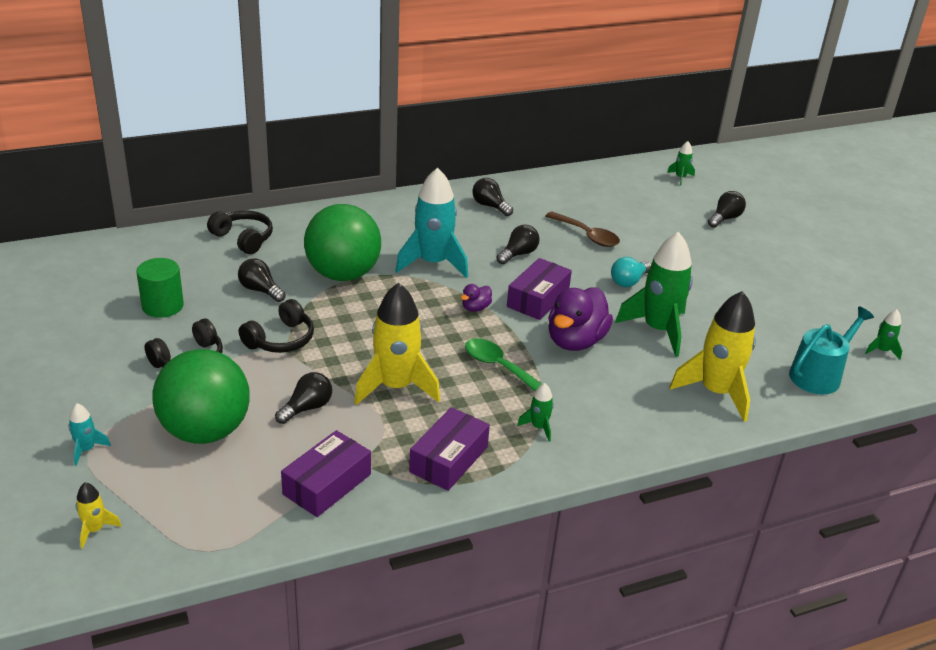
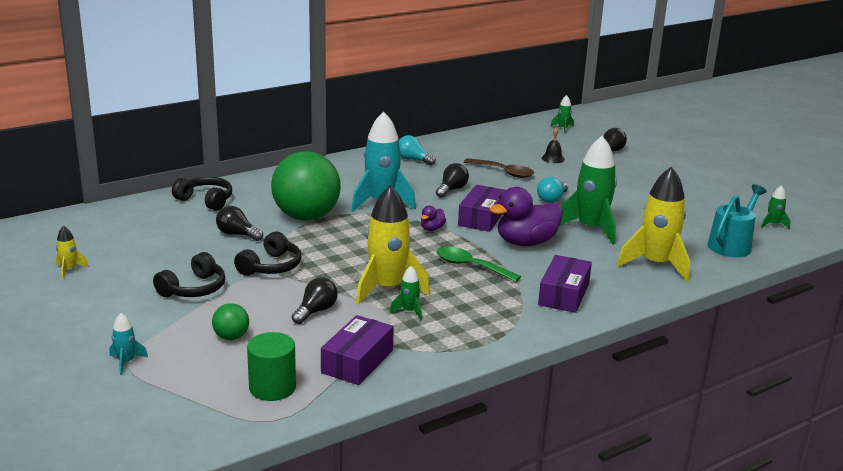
camera: 10 degrees left, 10 degrees down
yellow rocket [76,482,122,549] -> yellow rocket moved to [56,226,89,279]
green cylinder [136,258,184,318] -> green cylinder moved to [247,332,296,401]
green ball [152,349,250,444] -> green ball [212,303,249,340], size x0.43
purple box [409,407,490,491] -> purple box moved to [538,255,592,313]
black light bulb [472,178,513,216] -> turquoise light bulb [399,135,436,165]
green rocket [517,383,554,442] -> green rocket moved to [390,266,422,320]
purple duck [548,287,613,351] -> purple duck turned 45 degrees clockwise [490,187,563,246]
none -> black bell [542,127,565,163]

